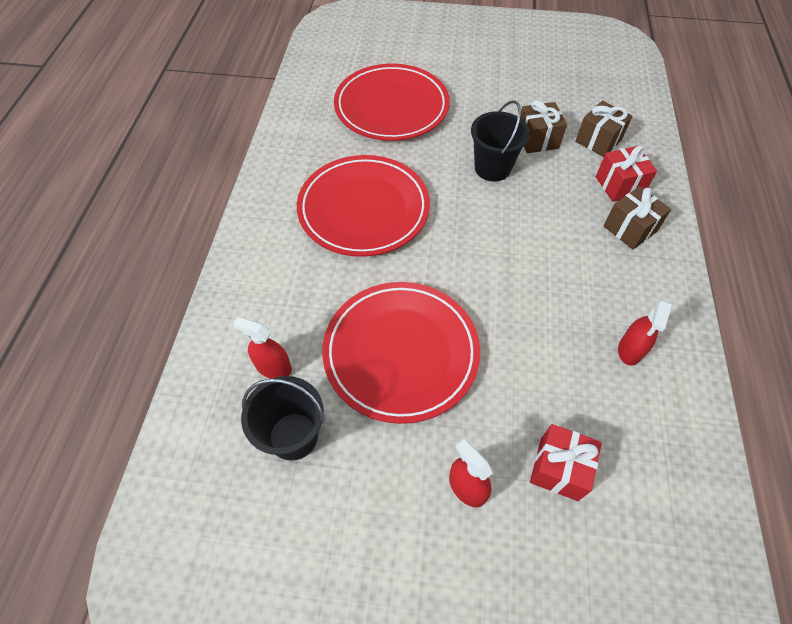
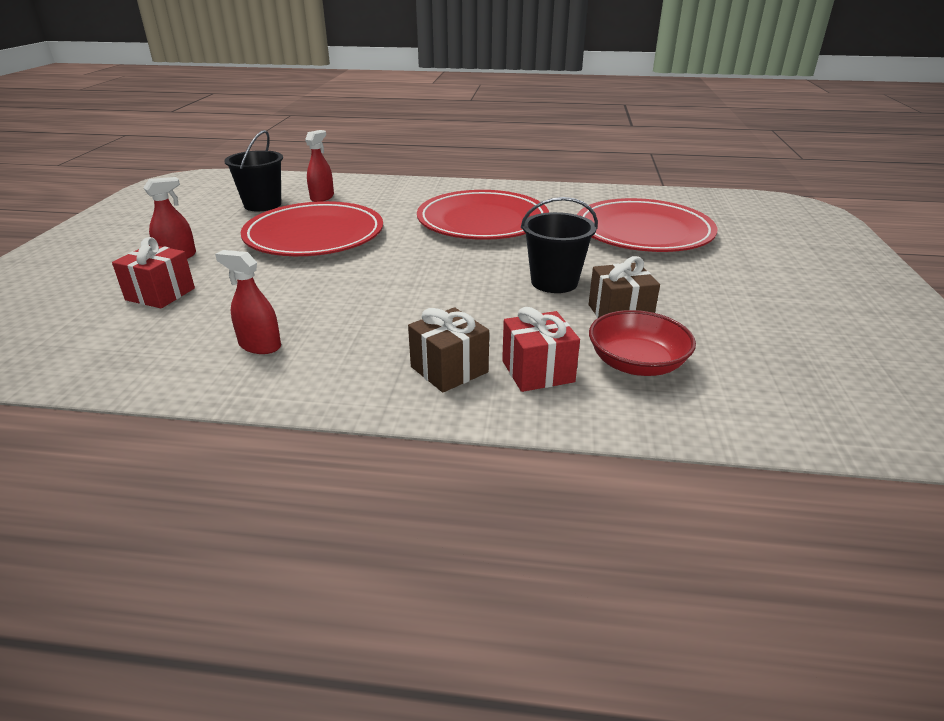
camera: 90 degrees right, 25 degrees down
brown gift [575,100,632,157] -> red bowl [589,310,696,376]

